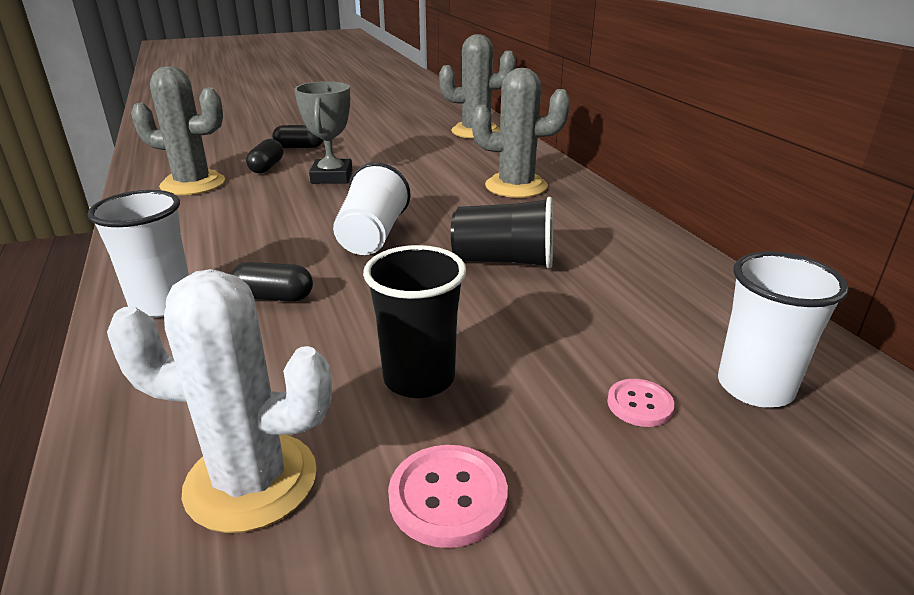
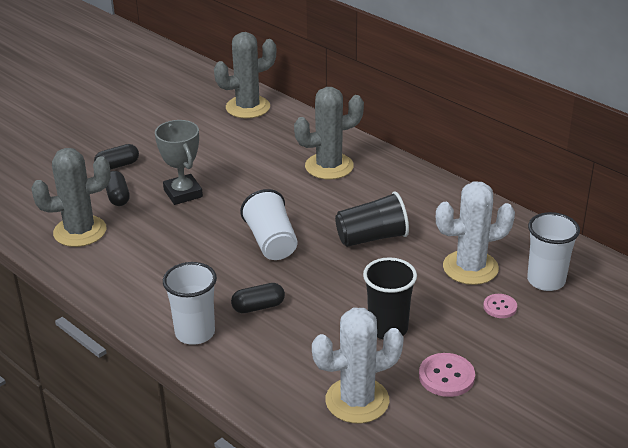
camera: 25 degrees left, 5 degrees up
none -> white cactus [436,181,515,285]

